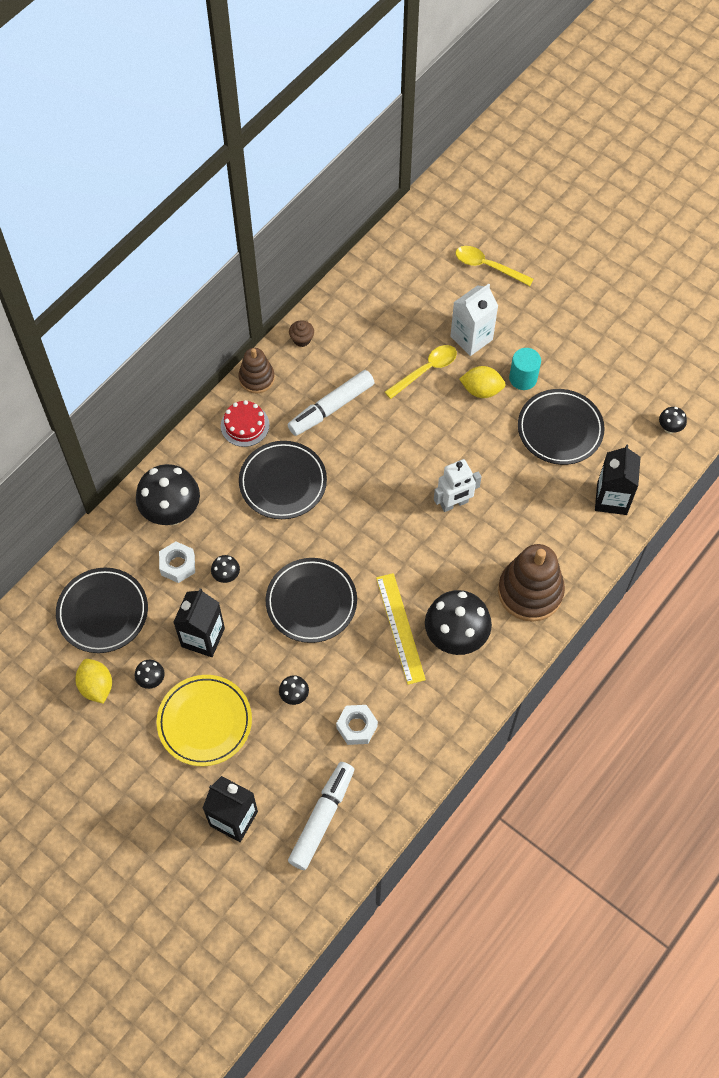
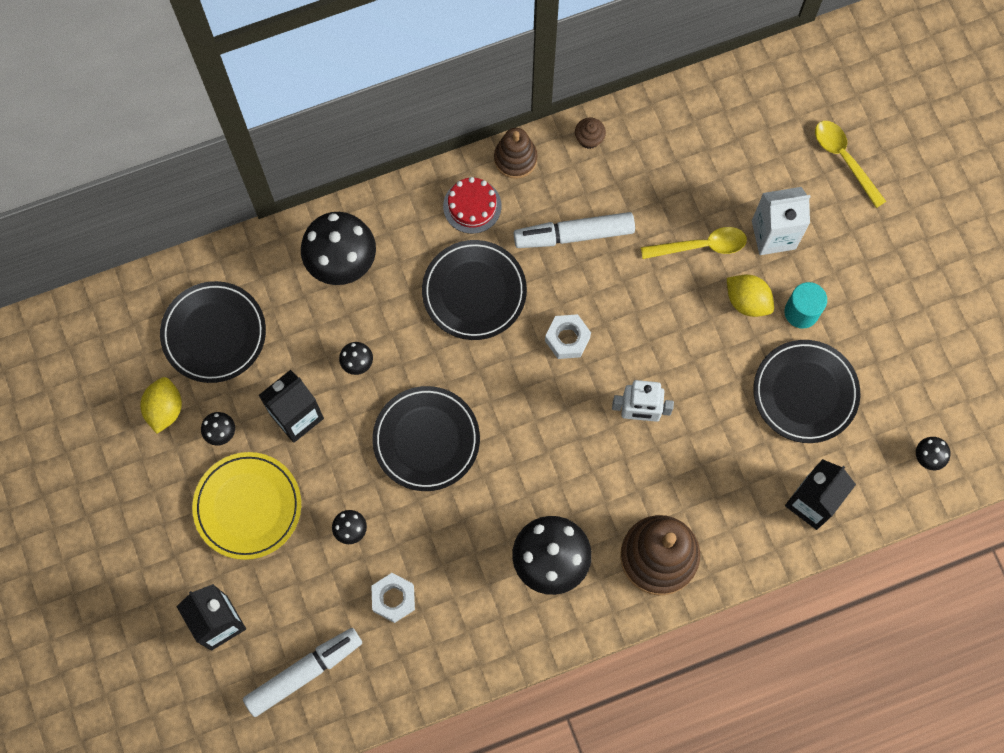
camera: 30 degrees right, 10 degrees up
white nut [159,541,195,583] -> white nut moved to [545,314,591,359]
yellow ruler [376,573,426,685] -> none

